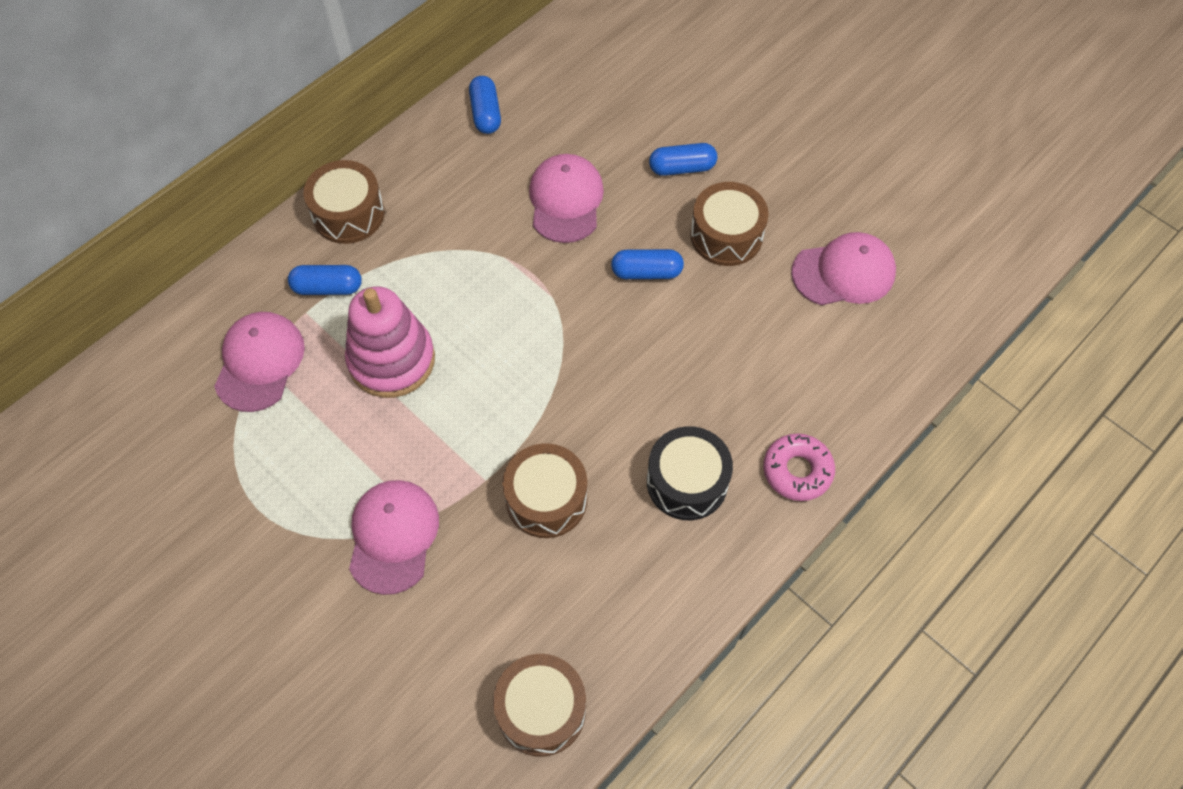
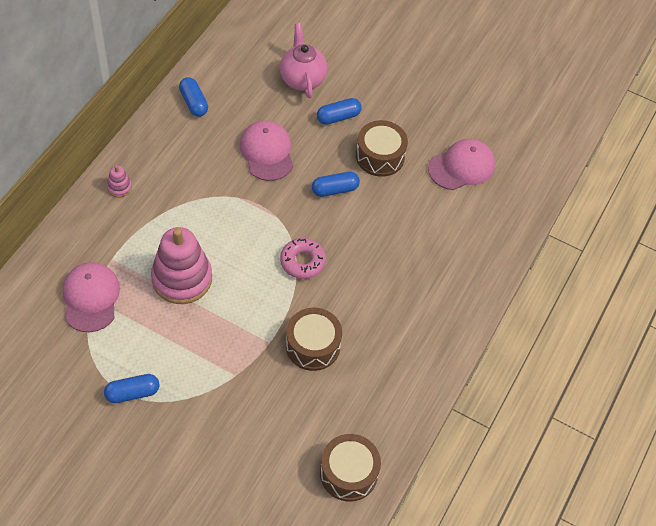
camera: 20 degrees left, 5 degrees down
blue capsule [288,265,362,295] -> blue capsule moved to [104,374,159,403]
brown drum [304,160,385,244] -> pink stacking toy [107,165,132,197]
pink cap [349,480,439,595] -> none
black drum [647,426,733,520] -> none
pink donut [763,433,835,501] -> pink donut moved to [280,238,326,279]
none -> pink teapot [280,23,327,98]

